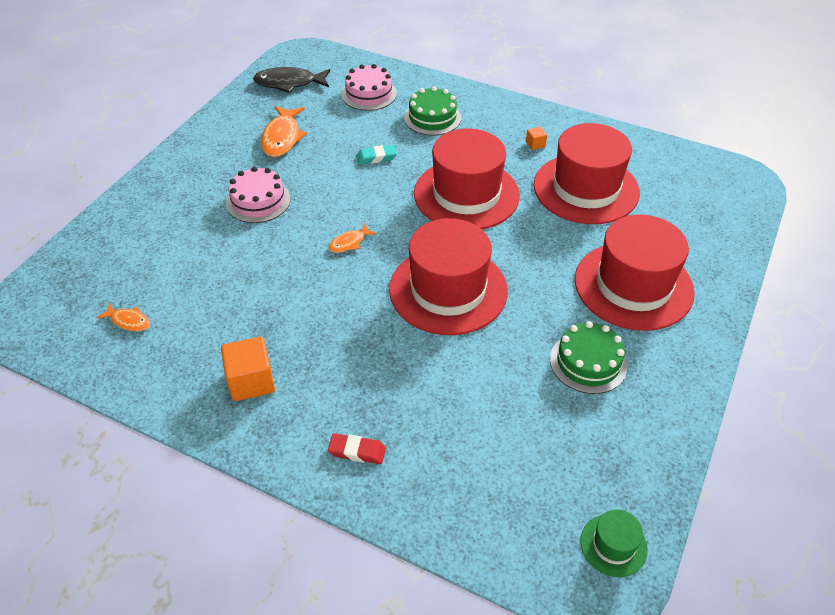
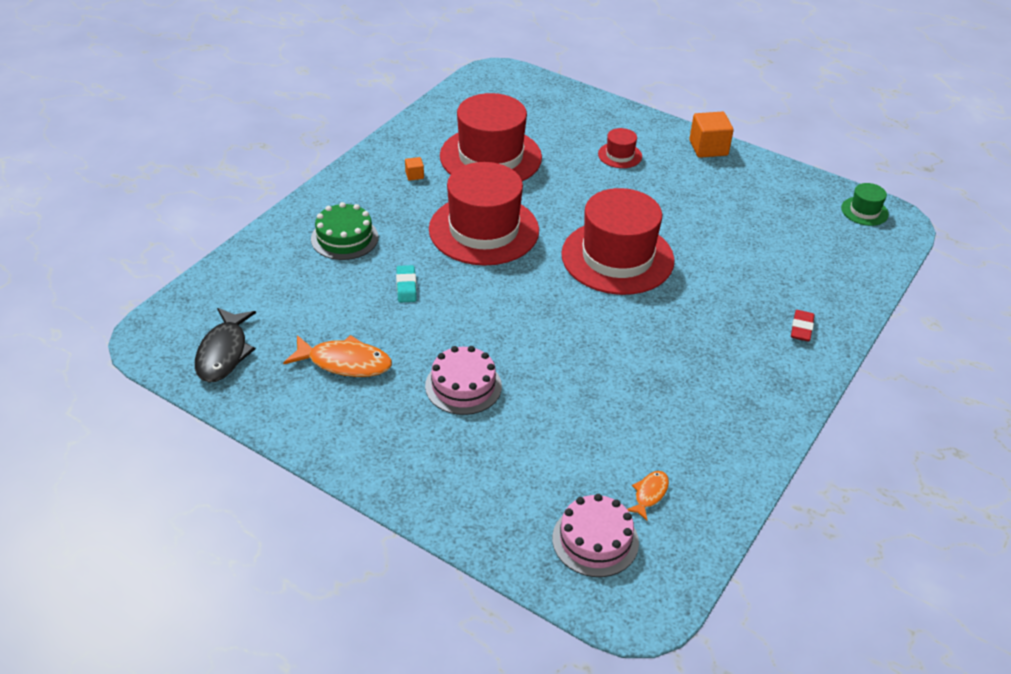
camera: 85 degrees left, 5 degrees down
orange cube [221,336,275,401] -> orange cube moved to [689,112,734,158]
orange fish [328,224,377,253] -> none
pink cake [341,64,397,111] -> pink cake moved to [552,494,639,577]
green cake [550,321,628,394] -> none
red hat [575,214,695,331] -> red hat [598,128,642,168], size x0.44

